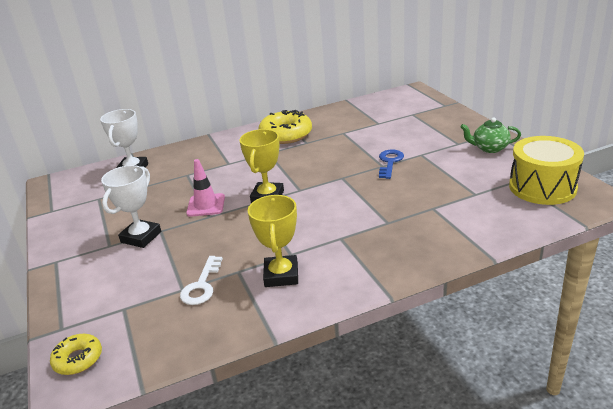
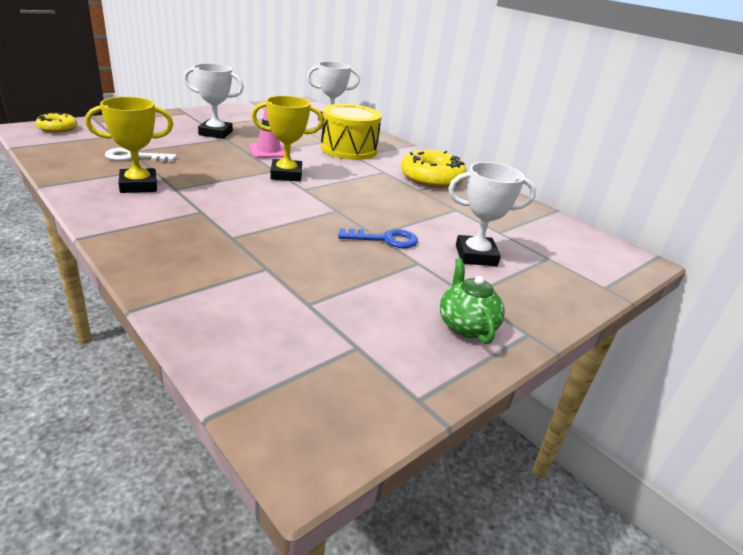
camera: 65 degrees right, 0 degrees up
yellow drum [509,136,584,205] -> yellow drum moved to [321,104,382,160]
none -> white trophy [448,162,536,266]

